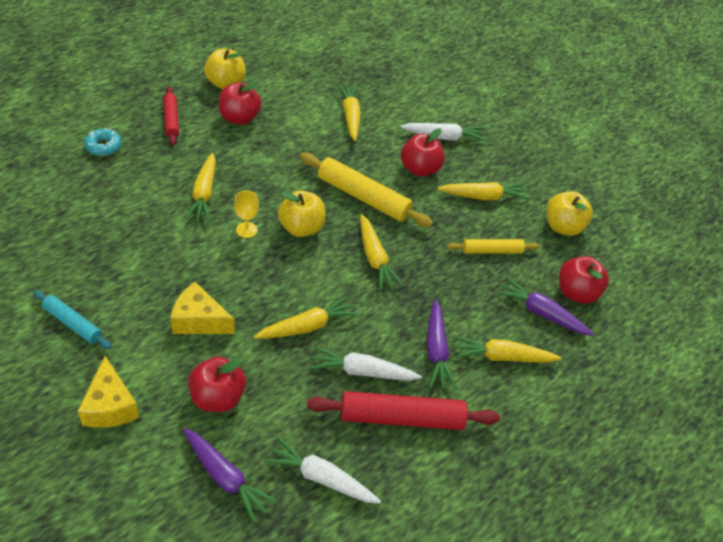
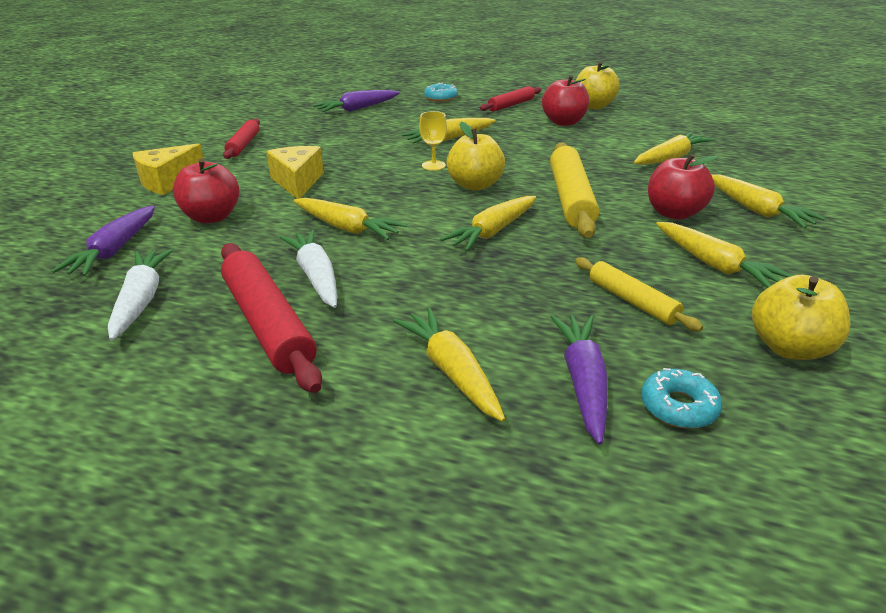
camera: 65 degrees right, 15 degrees down
turquoise rolling pin [33,290,112,349] -> red rolling pin [223,119,260,159]
white carrot [400,123,487,141] -> yellow carrot [711,174,826,228]
purple carrot [427,299,457,390] -> purple carrot moved to [313,90,400,112]
red apple [559,256,609,304] -> turquoise donut [641,368,722,428]

